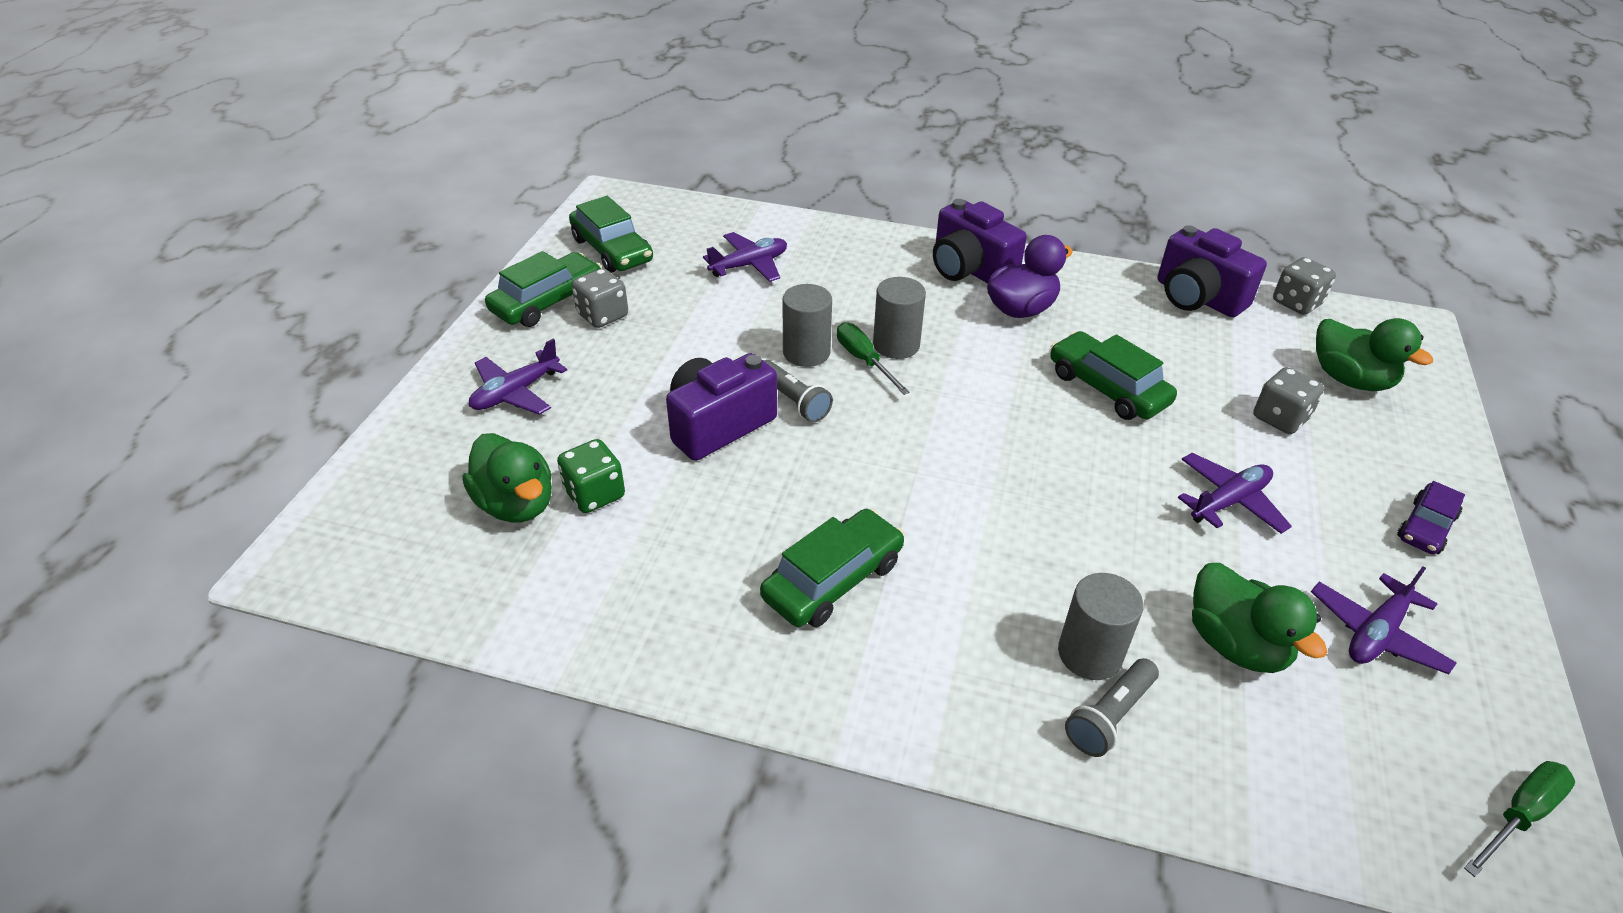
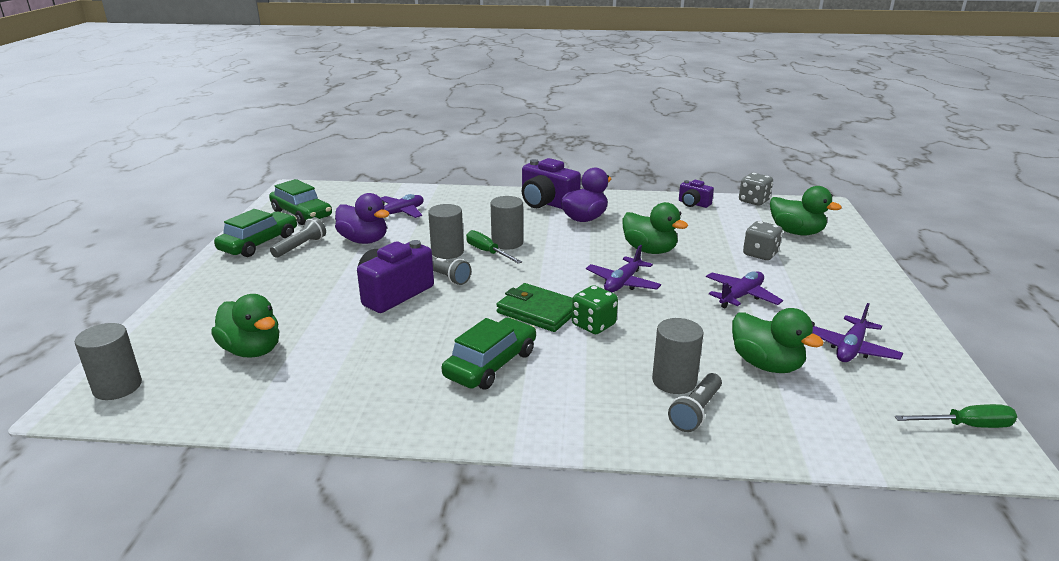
camera: 10 degrees left, 15 degrees down
purple plane [469,339,567,415] -> purple plane moved to [586,245,661,292]
green dice [557,439,625,513] -> green dice moved to [572,285,618,334]
grey dice [572,268,628,328] -> grey flashlight [270,217,326,258]
green car [1050,331,1177,420] -> green duck [622,202,688,254]
purple camera [1157,225,1267,317] -> purple camera [679,180,714,208], size x0.55
purple car [1397,481,1465,554] -> none
green screwdriver [1464,761,1575,877] -> green screwdriver turned 45 degrees clockwise [895,404,1017,428]
none -> grey cylinder [75,323,142,400]
none -> purple duck [335,193,390,244]
none -> green wallet [496,283,573,332]

